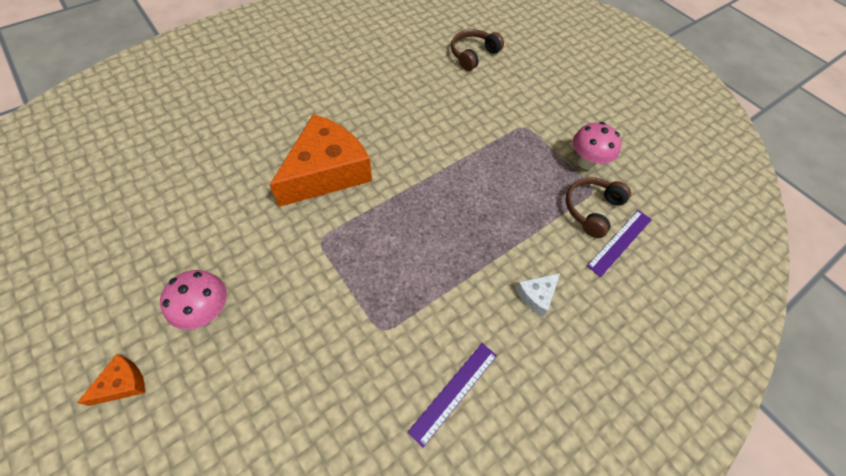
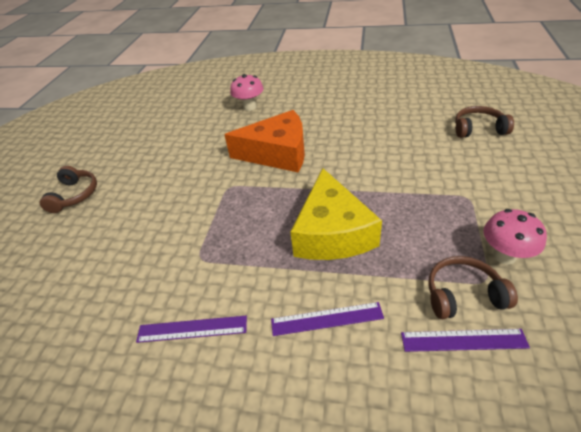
camera: 55 degrees right, 15 degrees down
orange cheese [77,354,145,406] -> brown headphones [40,166,97,213]
pink mushroom [160,270,227,330] -> pink mushroom moved to [230,74,264,111]
white cheese [515,273,560,316] -> purple ruler [271,302,384,336]
none -> yellow cheese [290,168,382,260]

